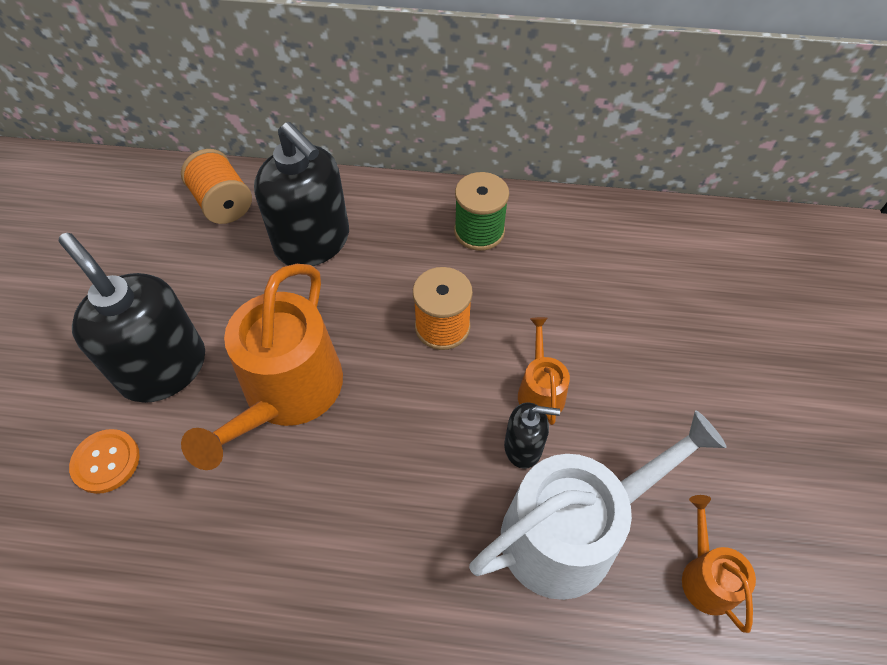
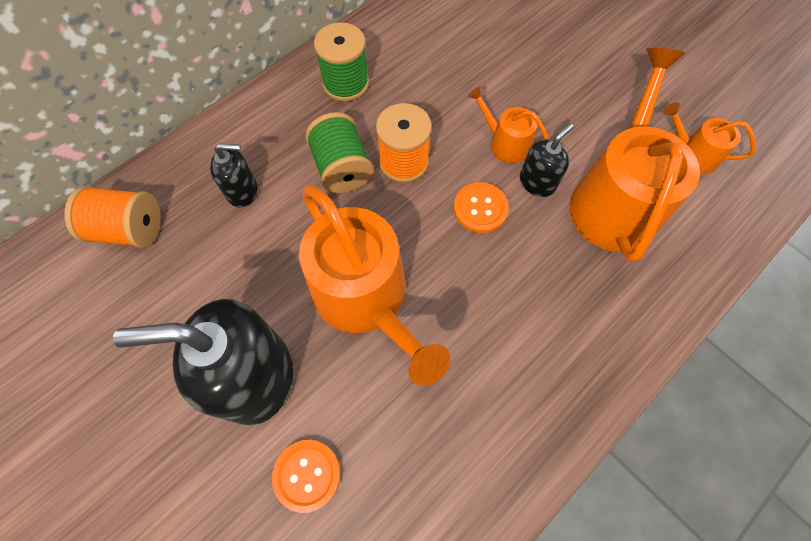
camera: 50 degrees left, 10 degrees up
black soap dispenser [254,122,349,266] -> black soap dispenser [210,143,257,207], size x0.49
white watering can [469,411,727,600] -> orange watering can [569,48,700,262]
none -> green spool [305,112,373,193]
none -> orange button [453,182,509,233]

